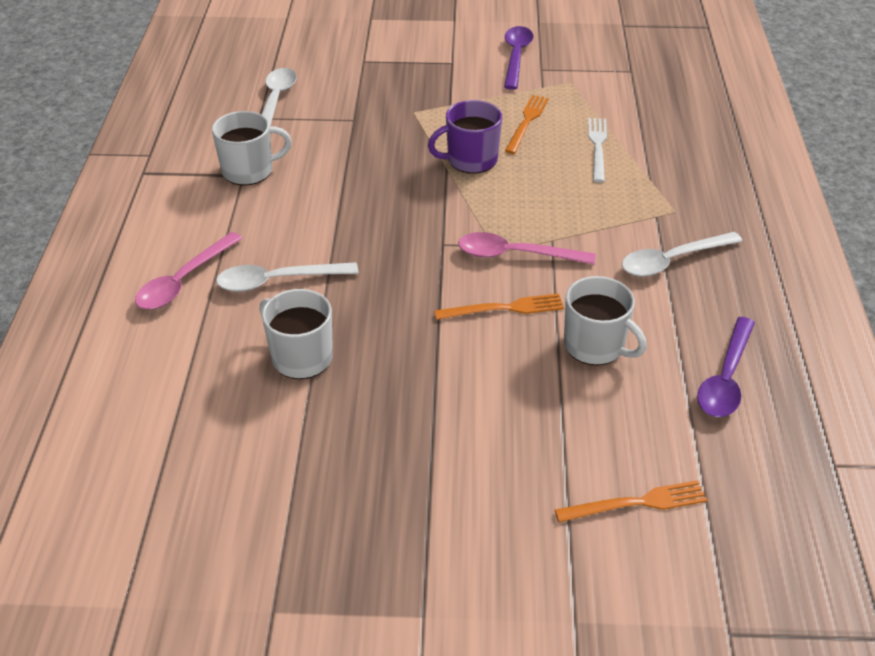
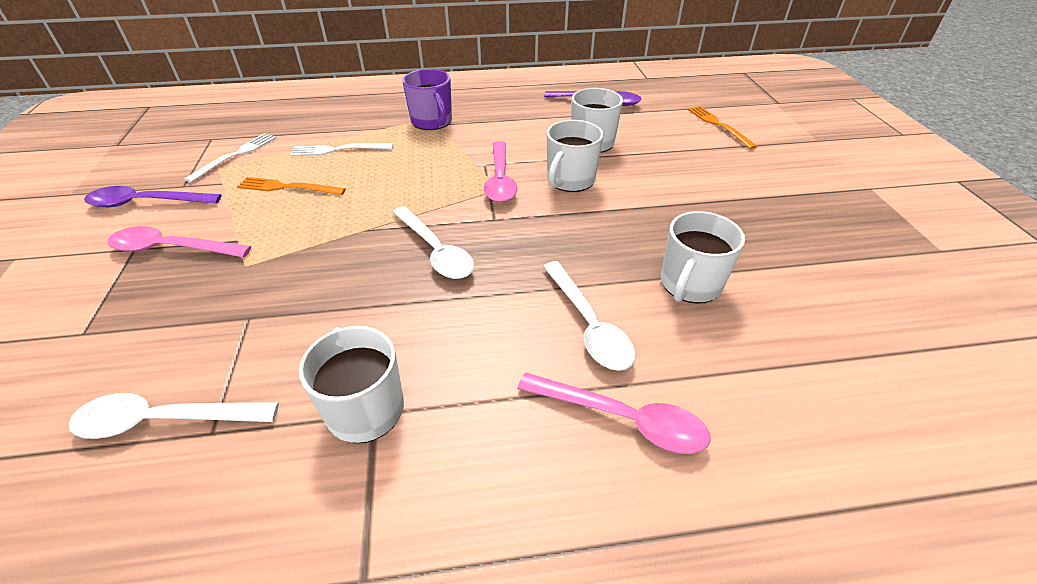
camera: 100 degrees left, 0 degrees up
purple mug [428,100,502,174] -> purple mug moved to [402,69,452,130]
orange fork [434,293,564,320] -> white mug [547,120,604,192]
white spoon [622,232,742,277] -> white spoon moved to [392,206,474,279]
none -> pink spoon [108,226,251,257]
none -> white fork [184,133,276,183]

